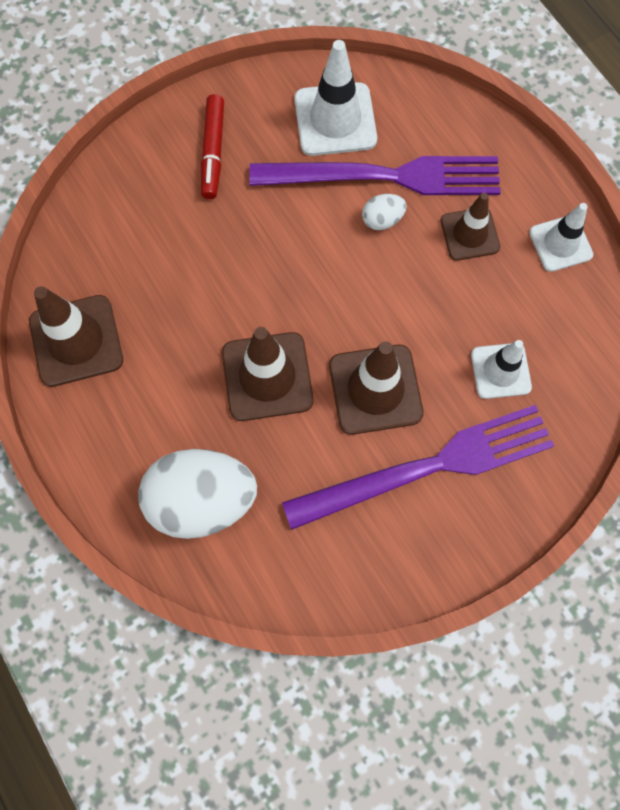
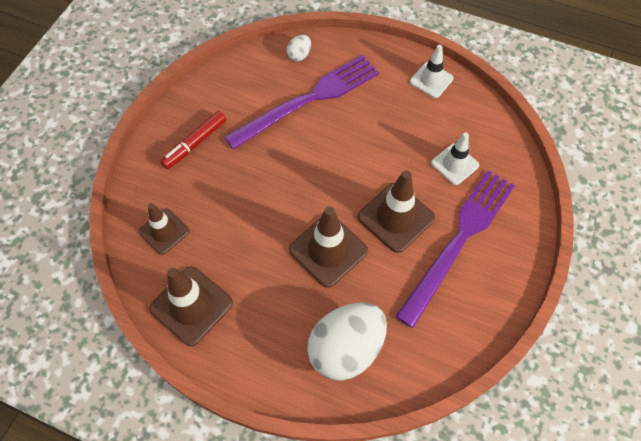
camera: 35 degrees left, 10 degrees down
red marker [201,94,224,199] -> red marker turned 75 degrees clockwise [160,111,226,169]
white traffic cone [294,40,377,156] -> none
white egg [362,194,407,230] -> white egg moved to [286,35,311,61]
brown traffic cone [441,193,500,261] -> brown traffic cone moved to [139,203,190,255]

